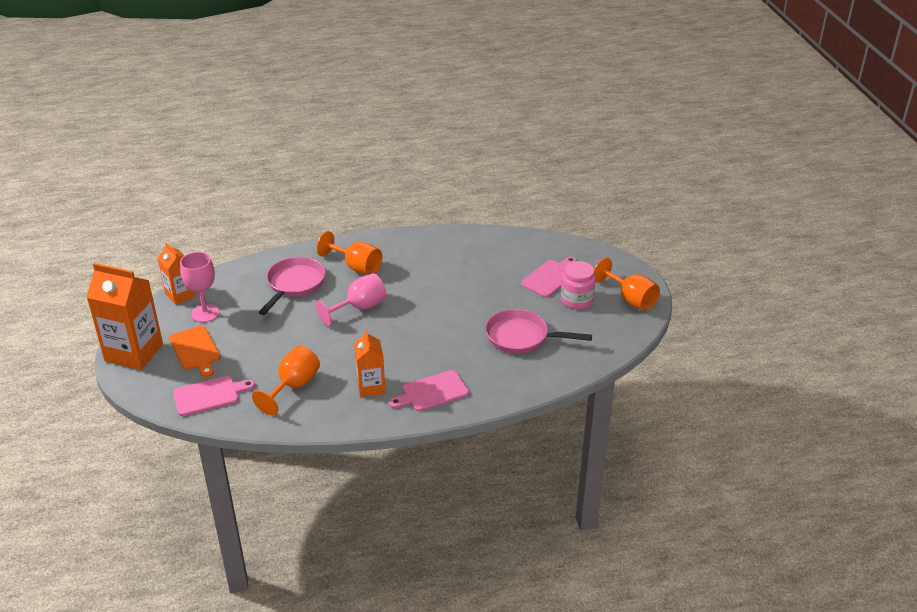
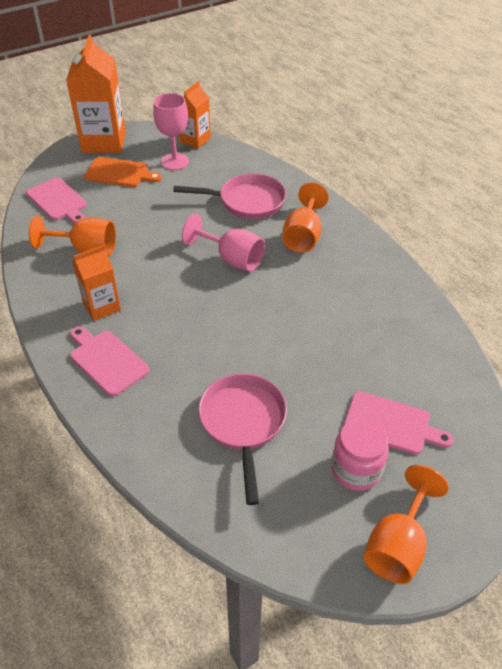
camera: 70 degrees right, 10 degrees up
orange cutting board [169,326,220,377] -> orange cutting board turned 120 degrees counterclockwise [84,157,162,187]

